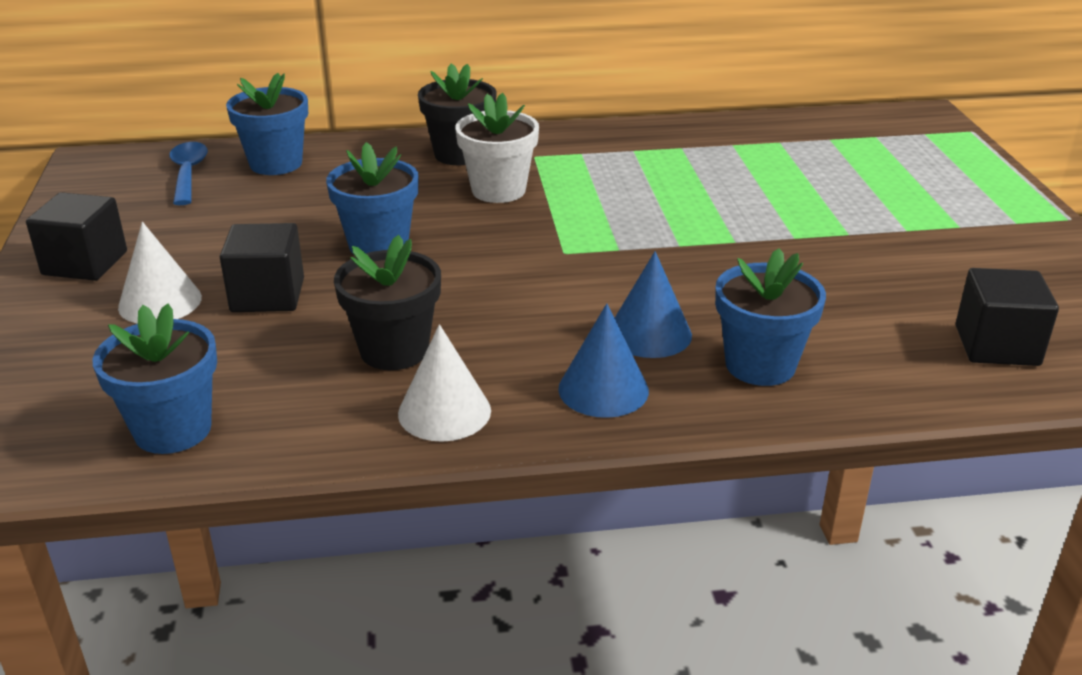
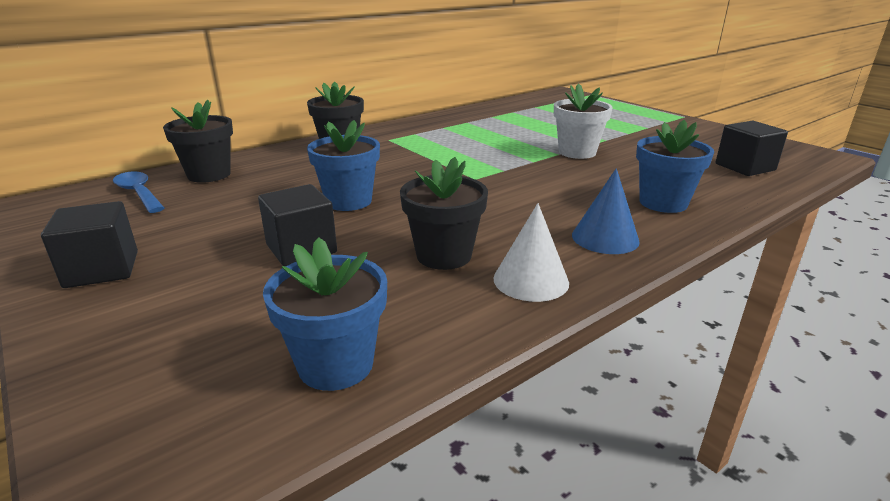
camera: 30 degrees left, 5 degrees down
white cone [118,222,202,323] -> none
blue flower pot [226,73,308,175] -> black flower pot [163,100,233,183]
white flower pot [455,93,539,203] -> white flower pot moved to [554,83,613,159]
blue cone [615,251,692,358] -> none

